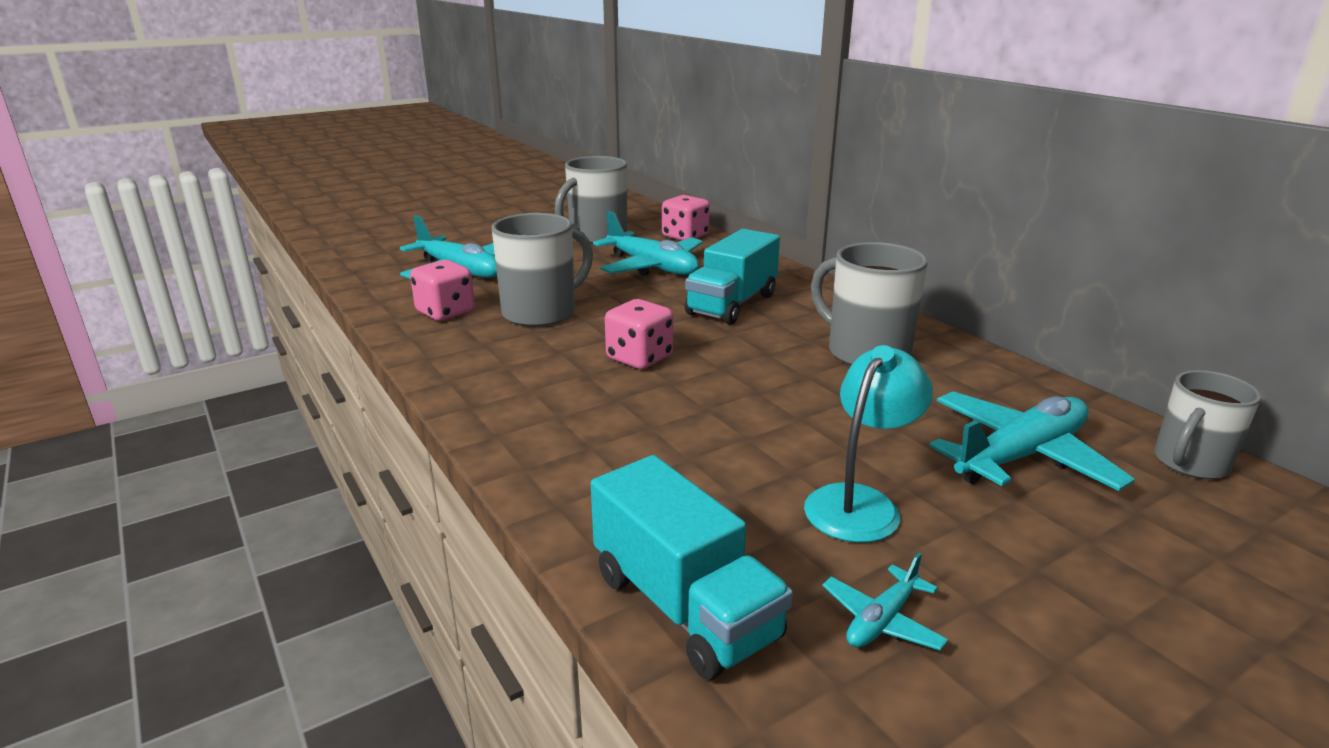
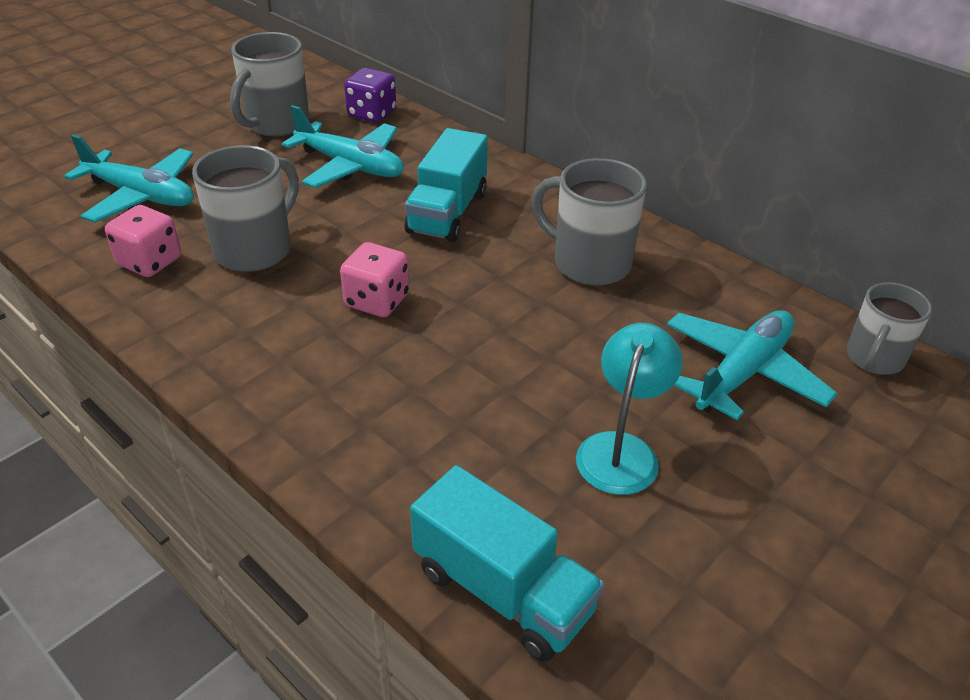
camera: 15 degrees left, 15 degrees up
pink dice [662,195,710,240] -> purple dice [344,68,396,123]
turquoise plane [822,552,948,650] -> none

